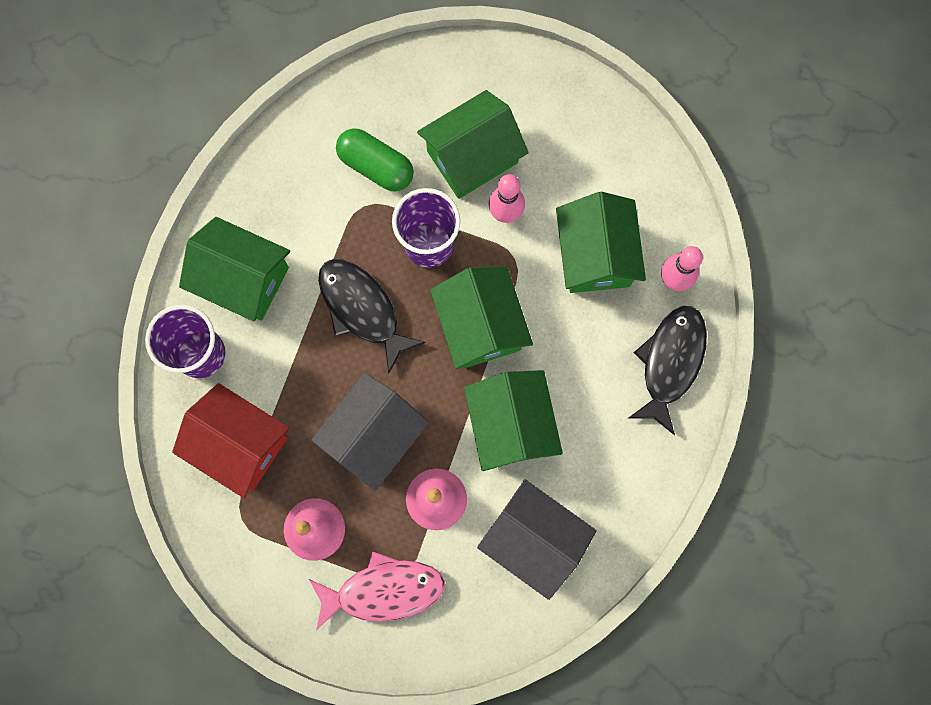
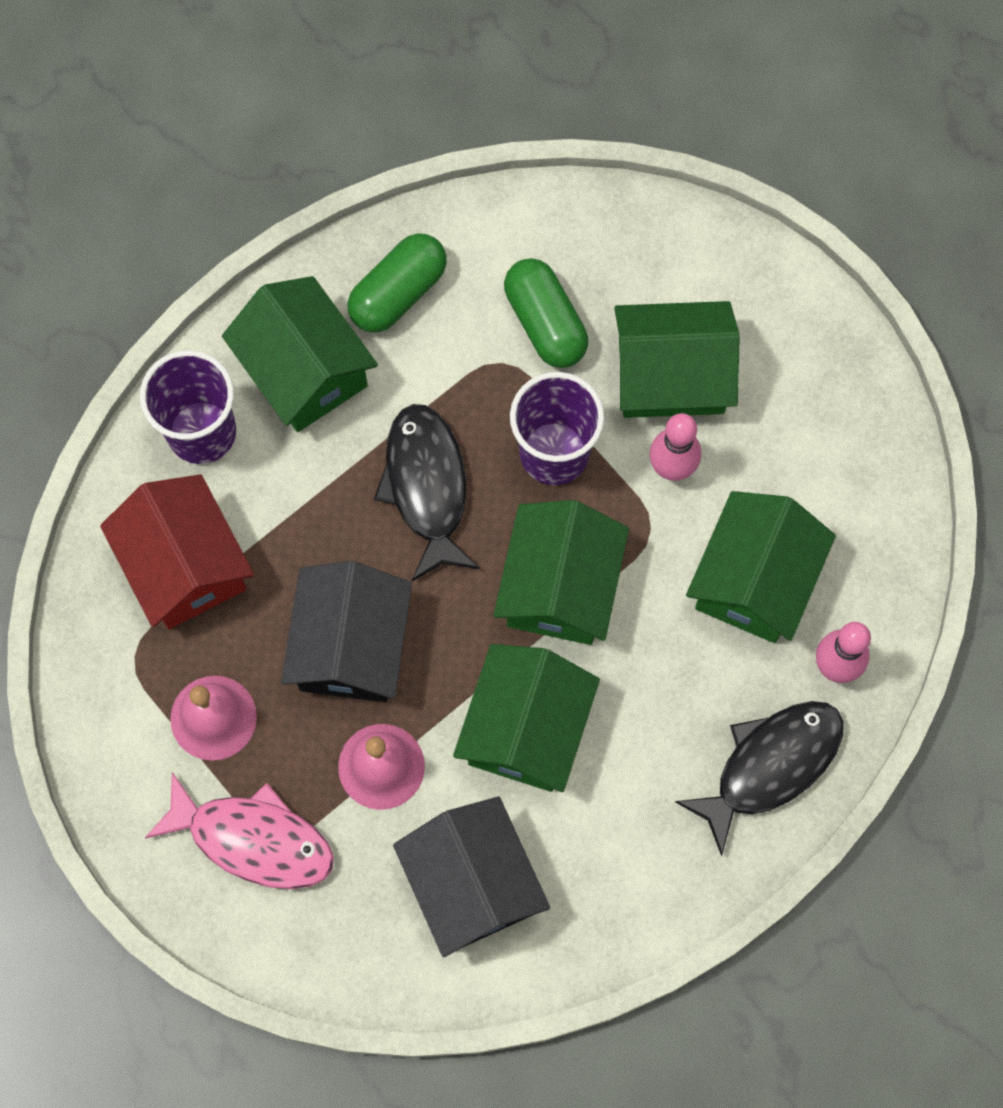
camera: 30 degrees right, 5 degrees down
black house [311,373,429,491] -> black house turned 60 degrees counterclockwise [281,561,412,702]
none -> green capsule [348,234,447,332]

